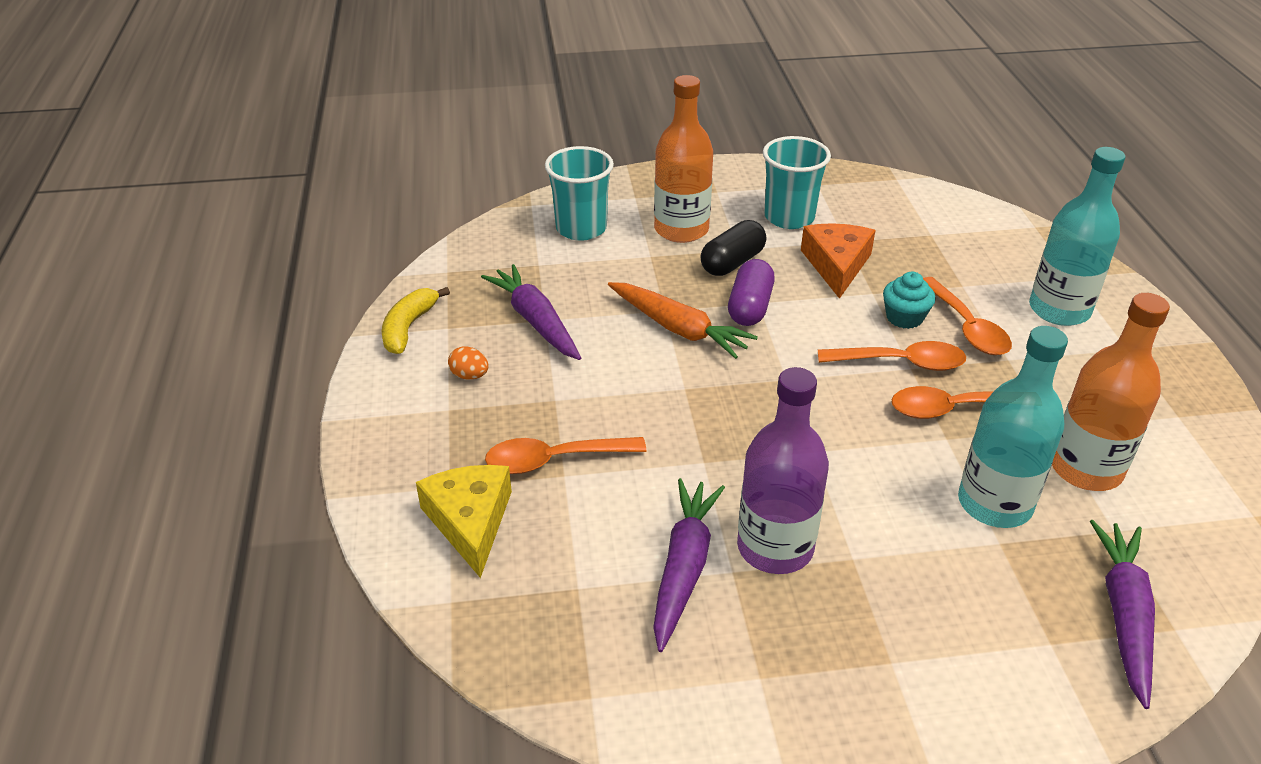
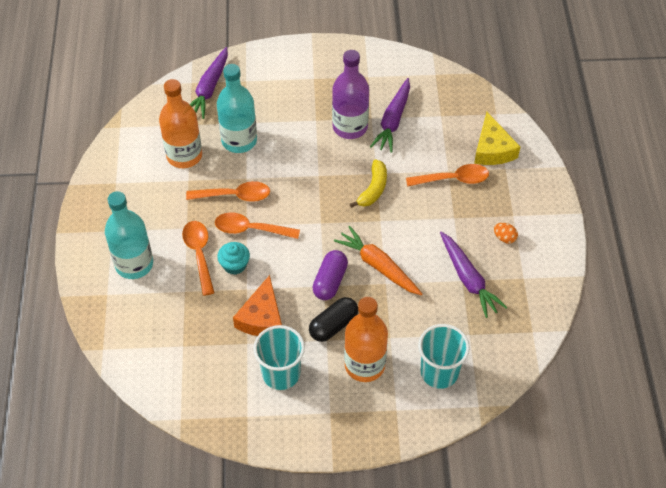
camera: 175 degrees left, 15 degrees up
yellow banana [382,287,450,354] -> yellow banana moved to [350,159,387,208]

